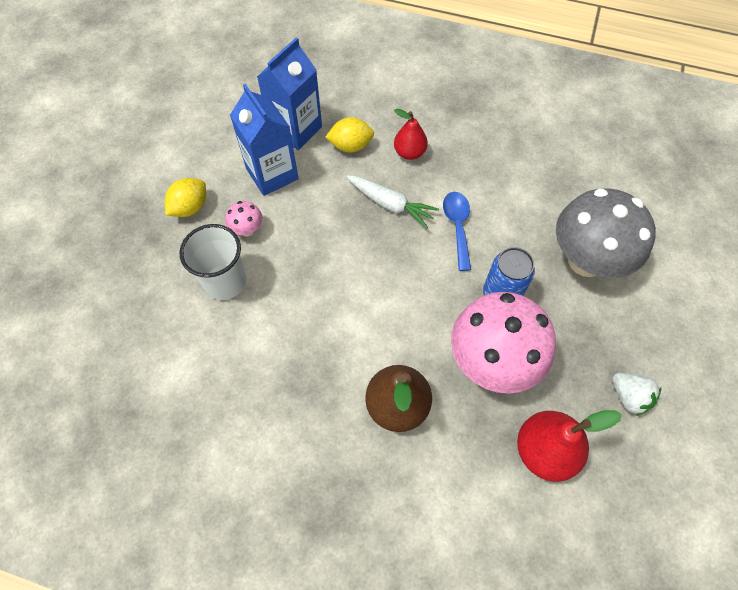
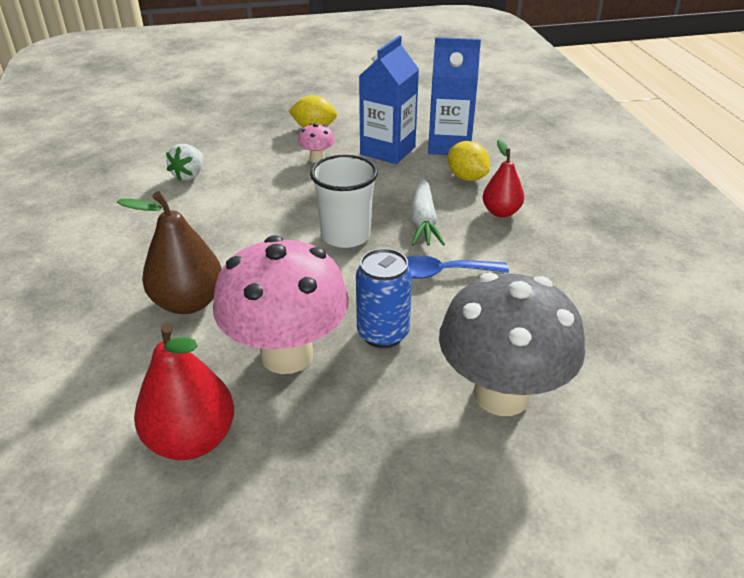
camera: 60 degrees right, 25 degrees down
white cup [179,224,247,300] -> white cup moved to [310,155,378,248]
blue spoon [443,192,471,271] -> blue spoon turned 150 degrees counterclockwise [406,255,509,279]
white strawberry [612,373,661,416] -> white strawberry moved to [166,144,204,181]

